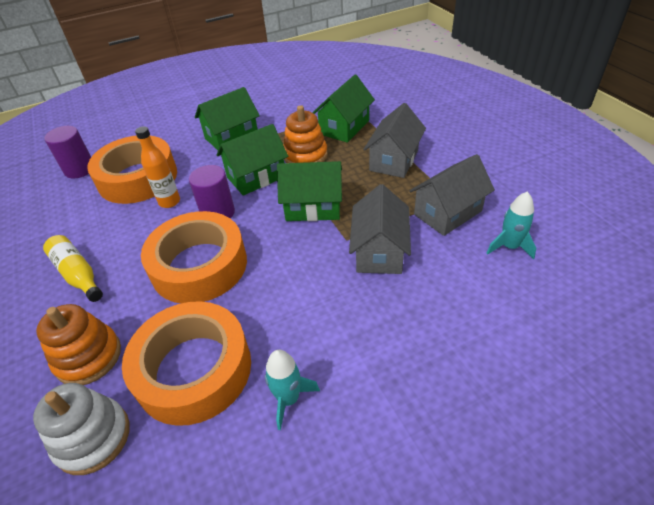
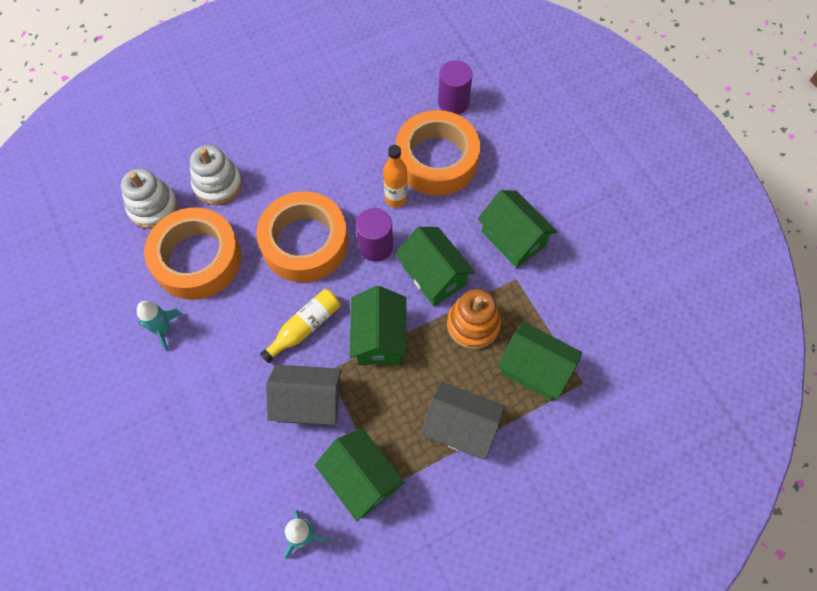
camera: 85 degrees right, 20 degrees up
orange stacking toy [36,304,121,385] -> white stacking toy [190,145,242,205]
yellow bottle [43,235,103,302] -> yellow bottle moved to [260,289,340,363]
grey house [410,154,495,236] -> green house [315,428,405,522]

